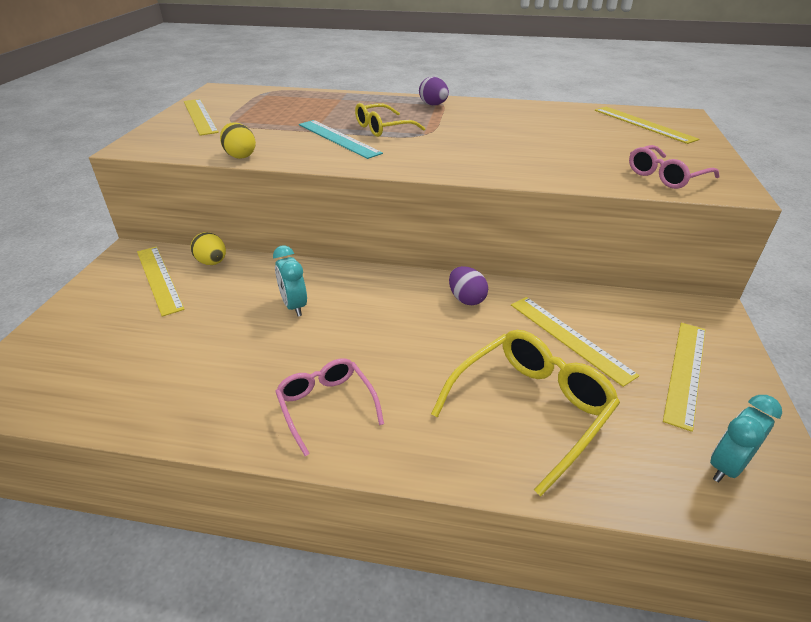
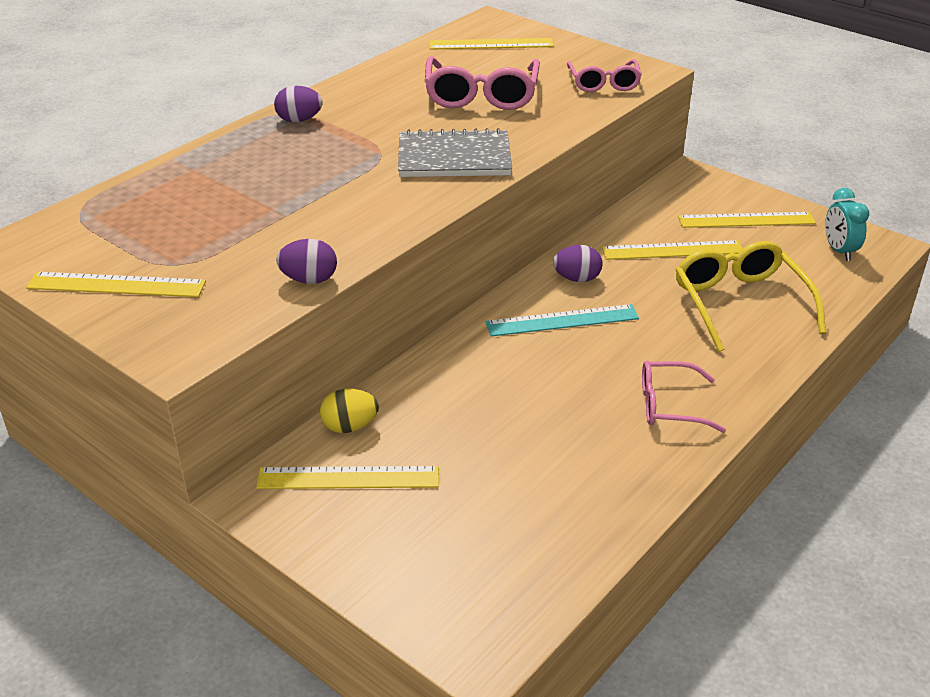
camera: 60 degrees left, 0 degrees up
yellow egg [220,122,256,159] -> purple egg [276,239,337,284]
turquoise clock [273,246,307,316] -> none
turquoise ruler [299,120,383,159] -> turquoise ruler moved to [486,304,639,337]
yellow glasses [355,103,425,137] -> none
yellow ruler [663,323,706,432] -> yellow ruler turned 60 degrees counterclockwise [678,212,816,228]
none -> grey notebook [398,128,512,177]
none -> pink glasses [425,56,540,110]

